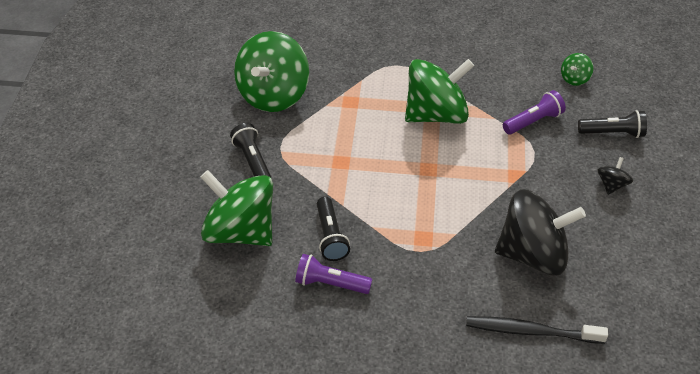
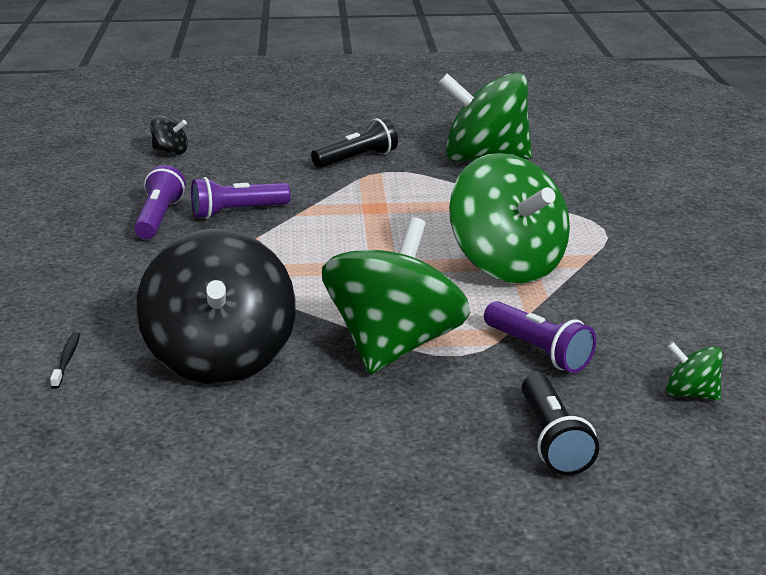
camera: 80 degrees right, 20 degrees down
green spinning top [201,170,273,246] -> green spinning top moved to [322,217,470,374]
black flashlight [317,197,350,261] -> purple flashlight [191,177,291,219]
black toothbrush [466,316,608,344] -> black toothbrush [50,332,80,389], size x0.45
black spinning top [597,157,633,195] -> black spinning top moved to [150,115,188,155]

